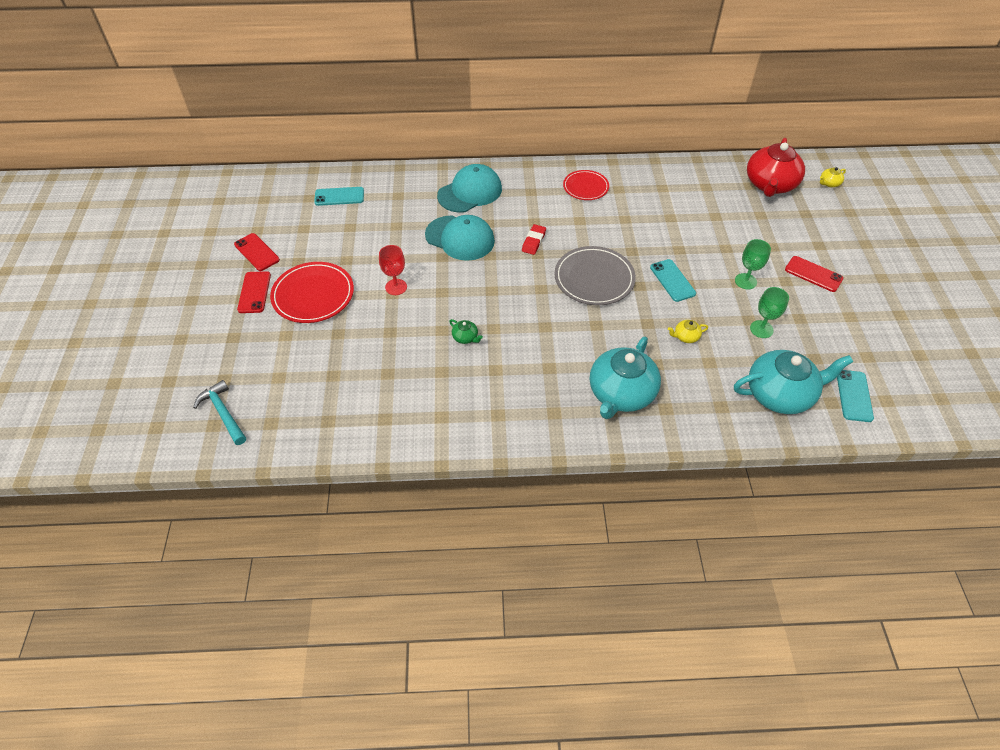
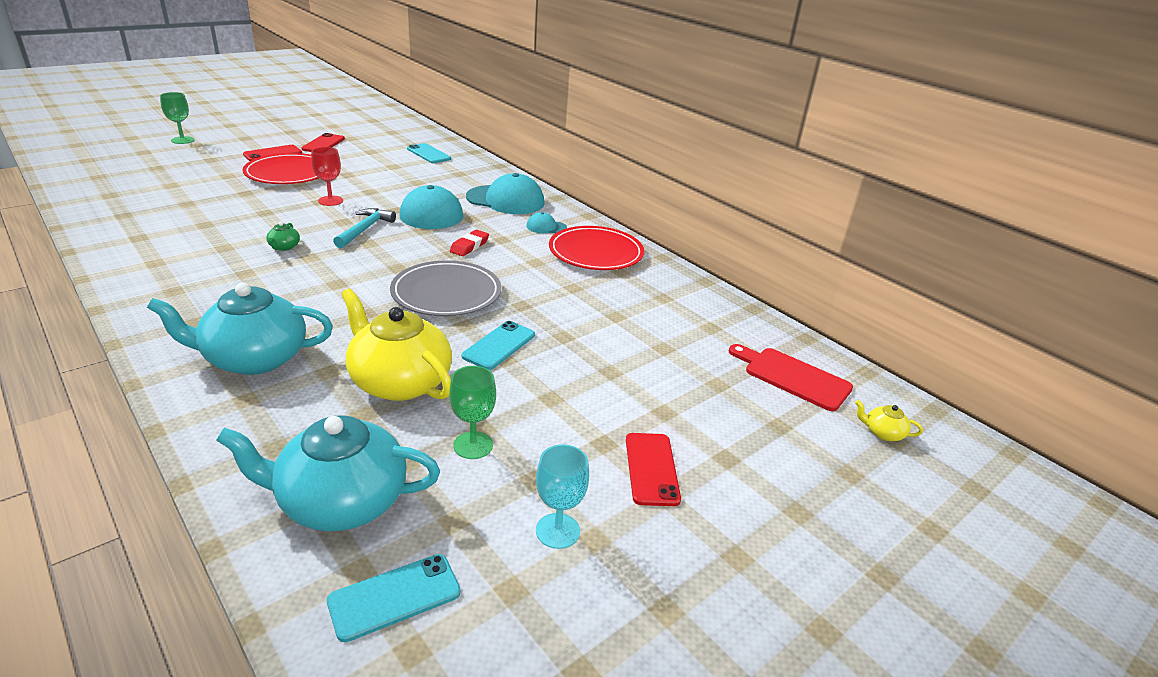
camera: 50 degrees right, 20 degrees down
turquoise hammer [193,380,246,445] -> turquoise hammer moved to [333,208,396,248]
red eraser [522,224,546,255] -> red eraser turned 45 degrees counterclockwise [450,230,489,256]
red plate [563,170,609,200] -> red plate [549,226,644,270], size x1.57
yellow teapot [668,320,708,343] -> yellow teapot [341,289,452,401], size x2.49
turquoise teapot [734,350,853,414] -> turquoise teapot turned 135 degrees clockwise [216,415,440,532]
green goblet [735,239,771,290] -> green goblet moved to [160,92,194,144]
red teapot [747,138,805,197] -> red cutting board [729,344,853,411]
none -> turquoise cap [526,212,567,233]
none -> turquoise goblet [536,444,589,549]

